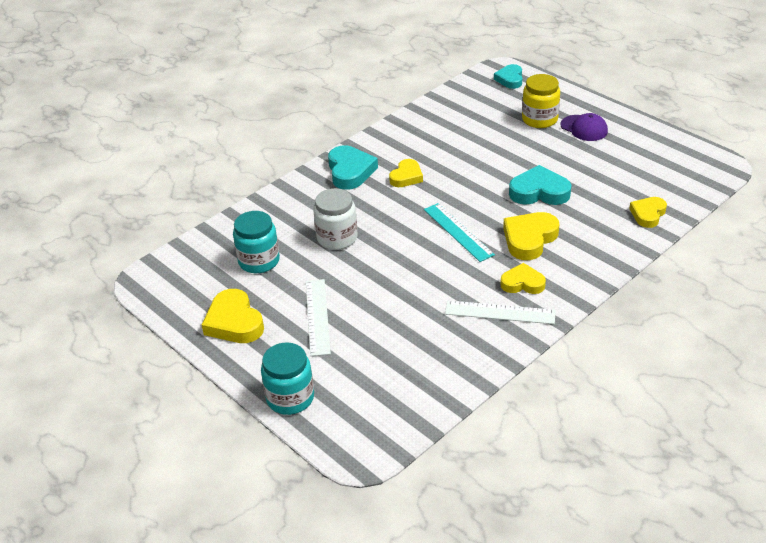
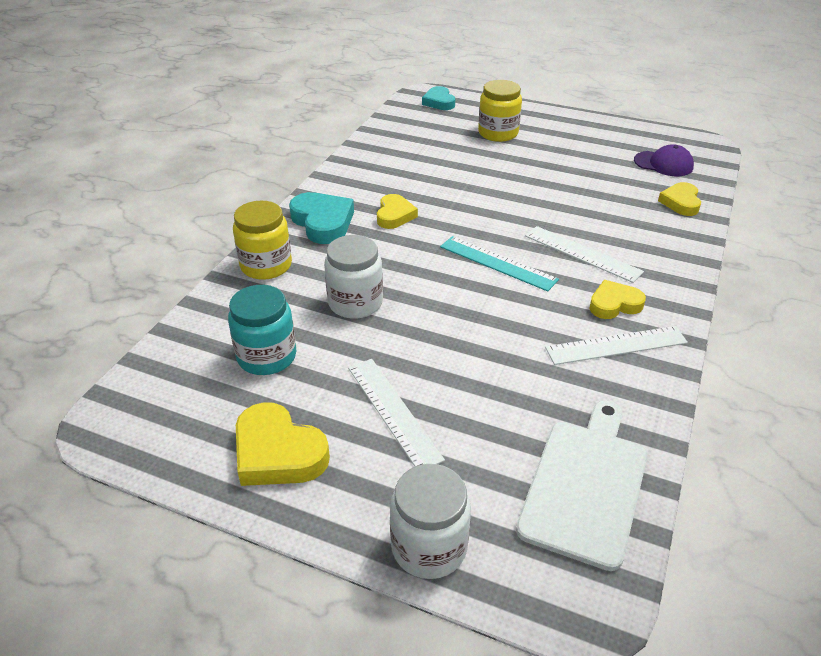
camera: 25 degrees left, 0 degrees up
turquoise jar [261,342,314,415] -> white jar [390,464,471,579]
yellow heart [503,212,559,260] -> white ruler [525,226,644,283]
turquoise heart [509,165,571,205] -> none
purple cap [561,113,608,141] -> purple cap moved to [634,144,694,176]
none -> yellow jar [233,201,292,280]
none -> white cutting board [516,400,648,571]

